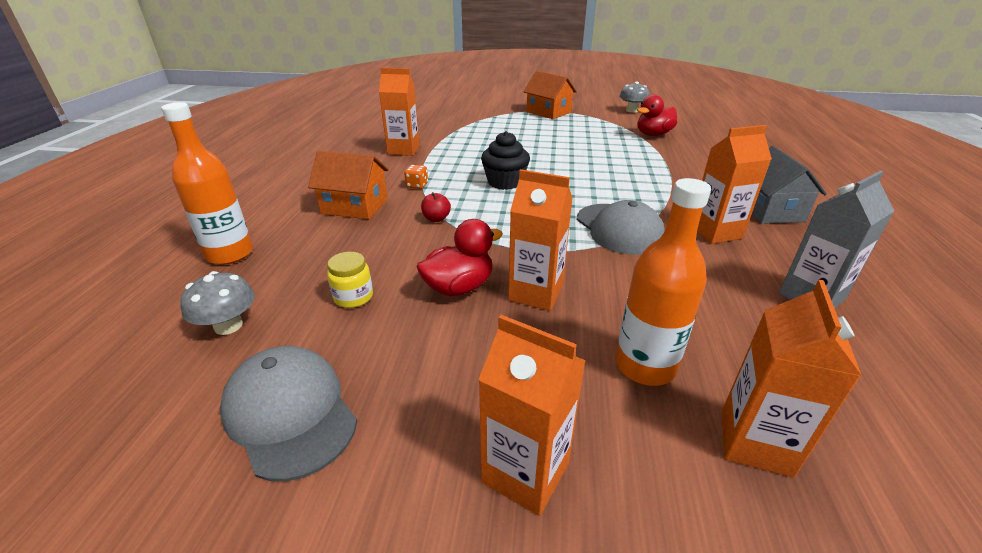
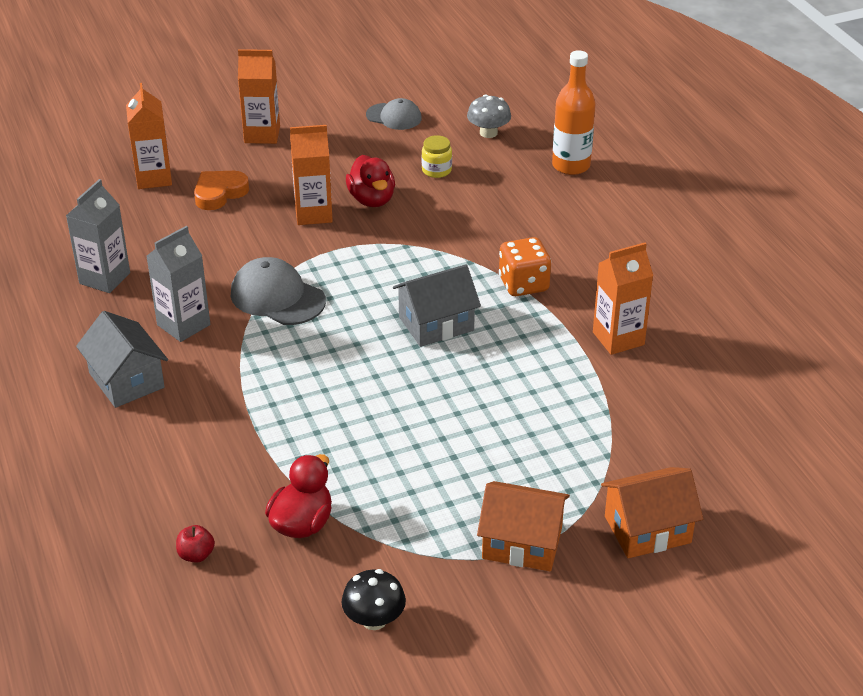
camera: 150 degrees right, 5 degrees up
grey cap [220,346,357,481] -> grey cap [366,98,422,130], size x0.65
orange house [308,151,389,219] -> orange house moved to [601,467,703,558]
orange dice [404,165,428,189] -> orange dice [499,237,551,296], size x1.92
red duck [417,219,503,296] -> red duck turned 45 degrees counterclockwise [346,155,395,207]
red apple [421,192,451,222] -> red apple moved to [176,525,215,563]
black cupcake [481,131,530,190] -> grey house [393,264,481,347]
orange bottle [615,178,711,386] -> orange heart [194,171,249,210]
grey mushroom [619,81,650,113] -> black mushroom [342,569,406,630]
orange carton [697,125,772,244] -> grey carton [147,226,210,342]

